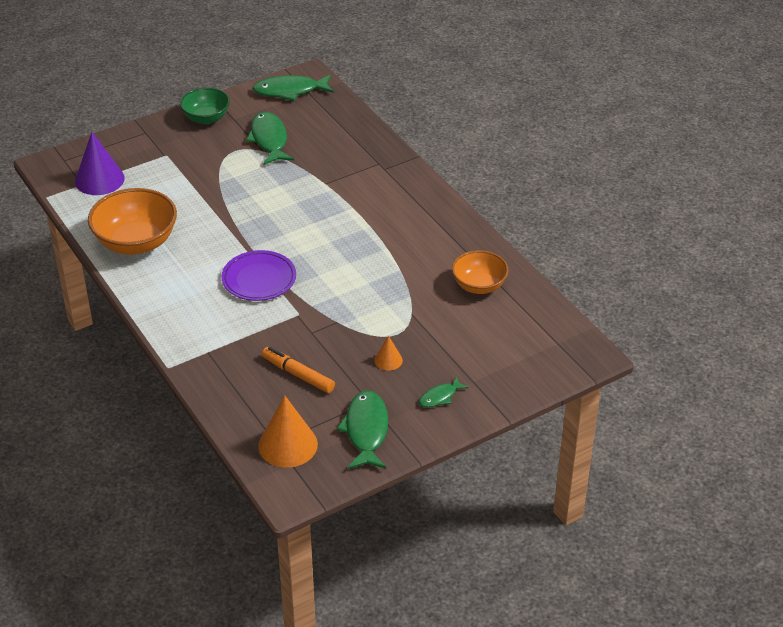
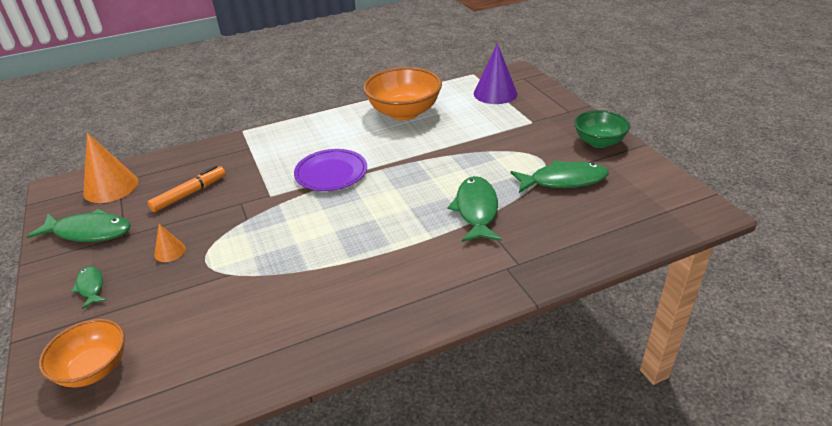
camera: 100 degrees right, 5 degrees down
green fish [252,75,334,101] -> green fish moved to [448,176,501,242]
orange bowl [452,250,509,294] -> orange bowl moved to [39,319,125,388]

